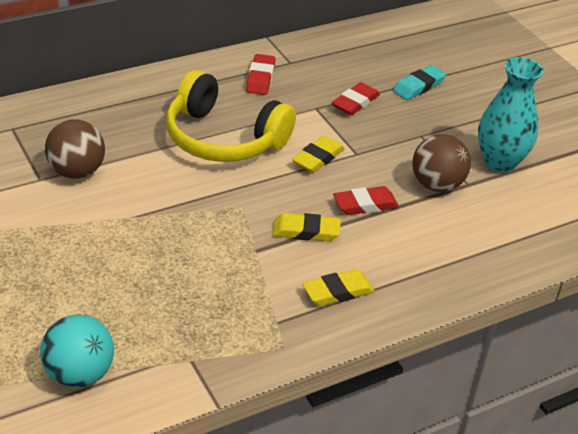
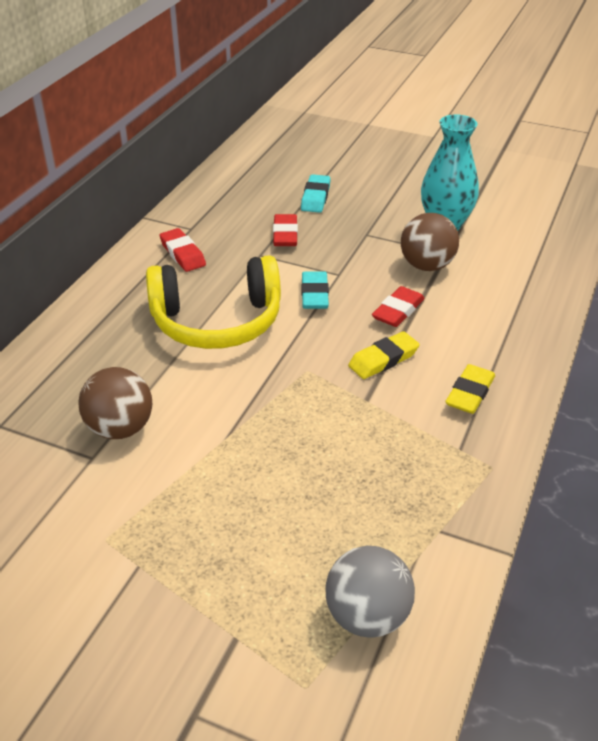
camera: 35 degrees left, 0 degrees up
turquoise ball [40,314,114,388] -> grey ball [325,546,415,638]
yellow eraser [292,136,345,173] -> turquoise eraser [302,271,329,309]

